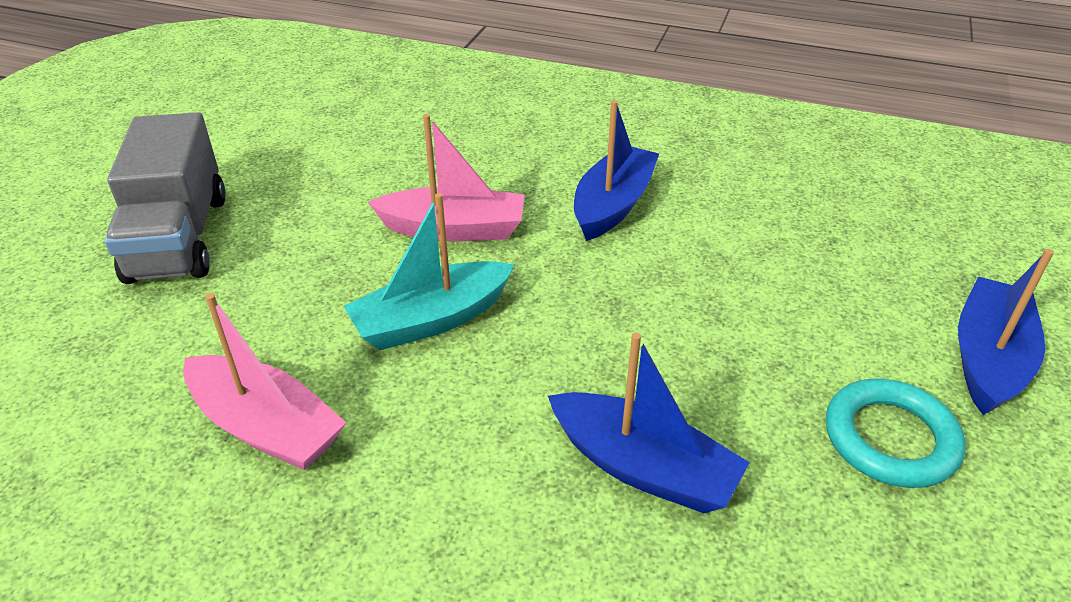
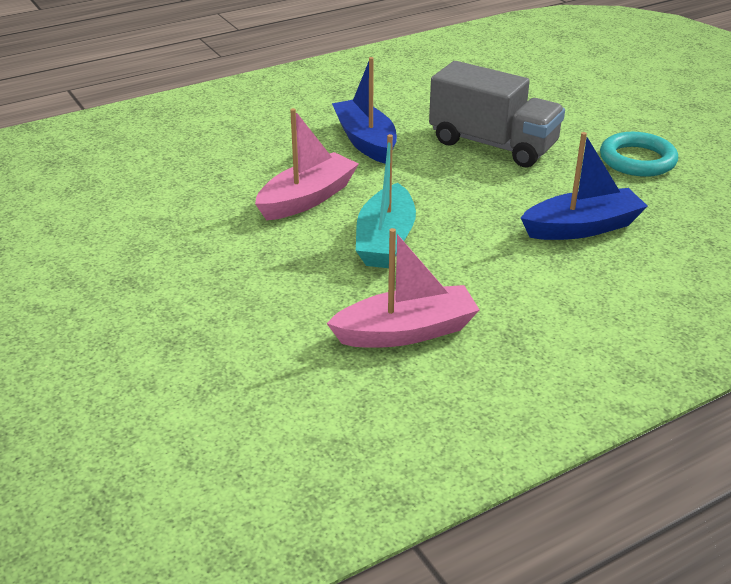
camera: 50 degrees left, 5 degrees down
grey truck [105,112,226,284] -> grey truck moved to [429,61,565,167]
blue boat [958,249,1054,415] -> none

